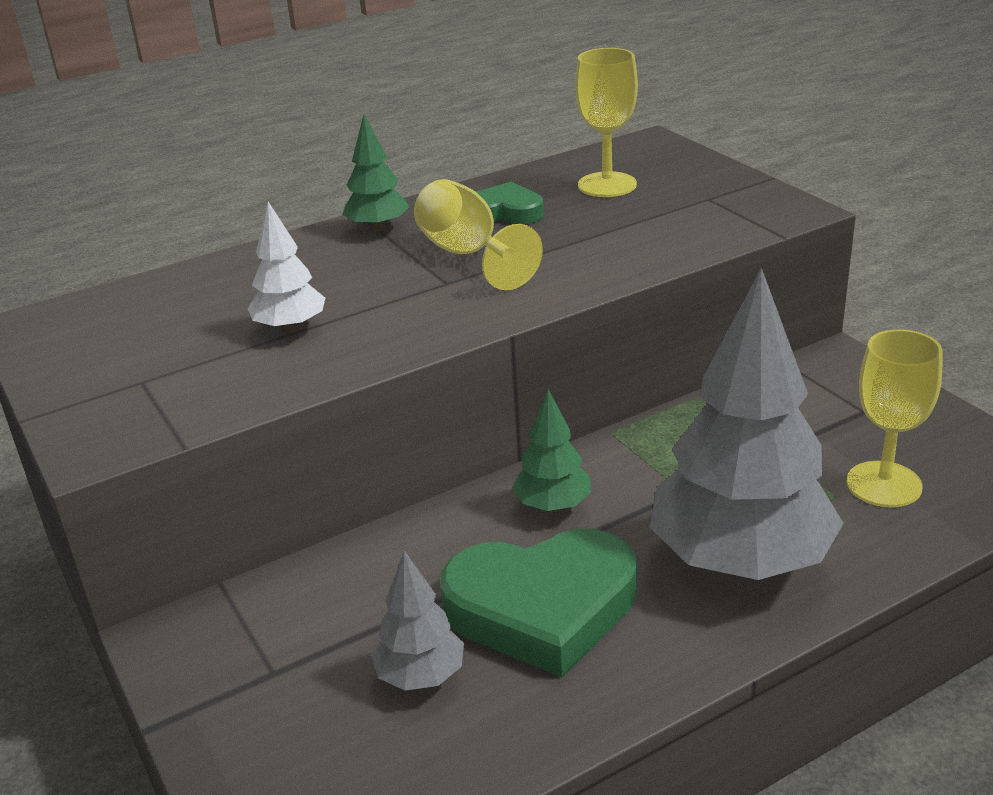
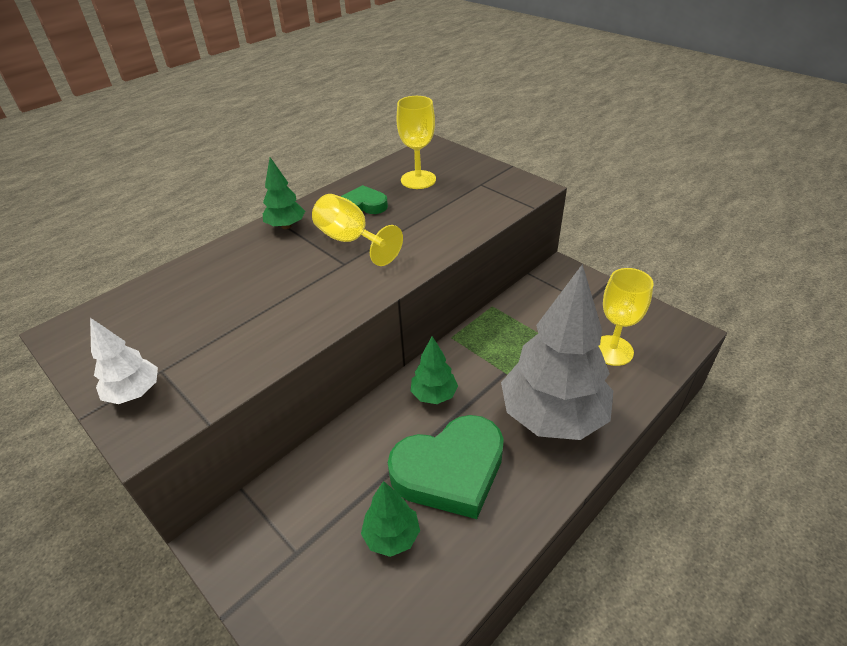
camera: 15 degrees left, 10 degrees up
white tree [248,202,325,333] -> white tree moved to [90,318,158,404]
grey tree [371,551,464,691] -> green tree [361,481,420,557]

